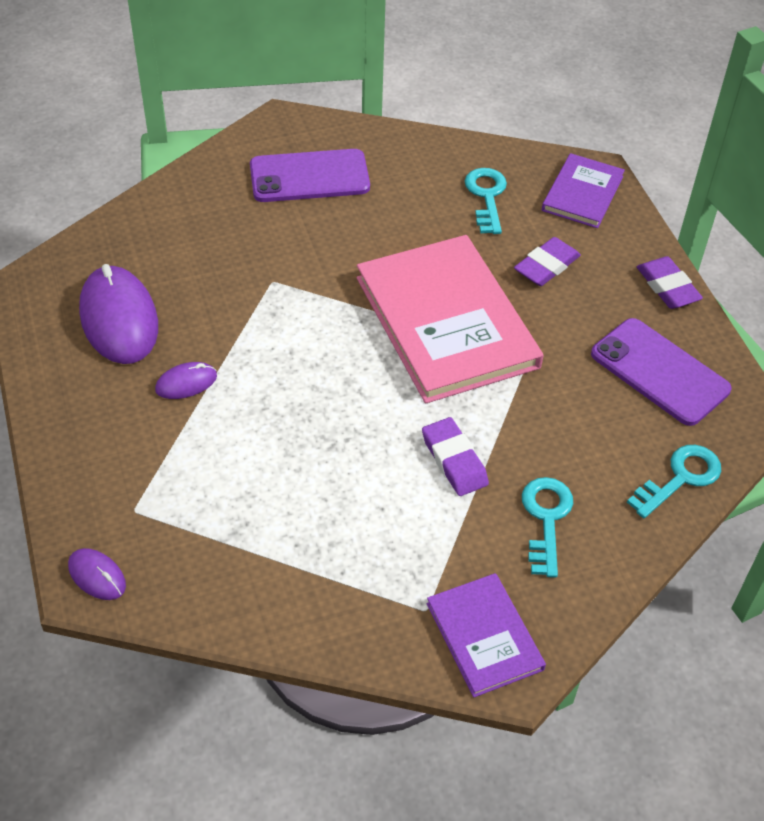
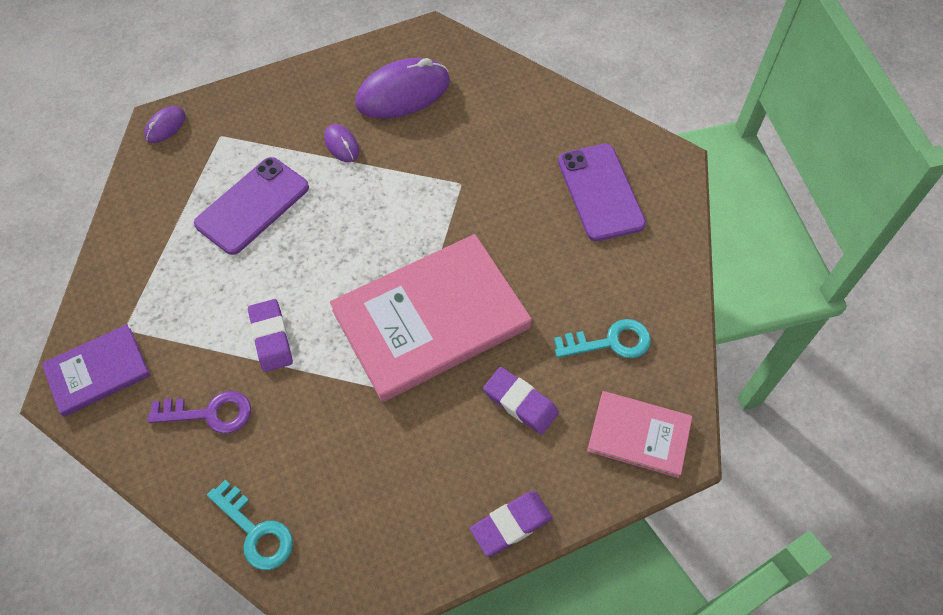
camera: 85 degrees right, 10 degrees up
purple eraser [422,417,489,496] -> purple eraser turned 75 degrees counterclockwise [248,299,293,372]
turquoise key [522,477,573,578] -> purple key [147,391,251,434]
purple book [542,153,625,228] -> pink book [587,391,693,478]
purple phone [591,318,731,426] -> purple phone moved to [194,157,309,255]

